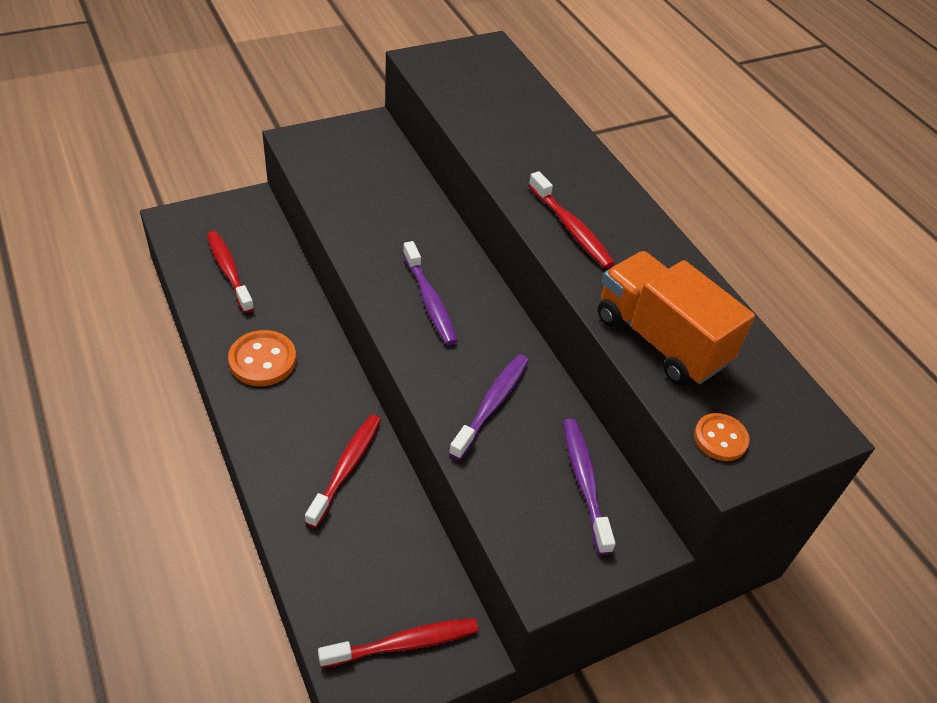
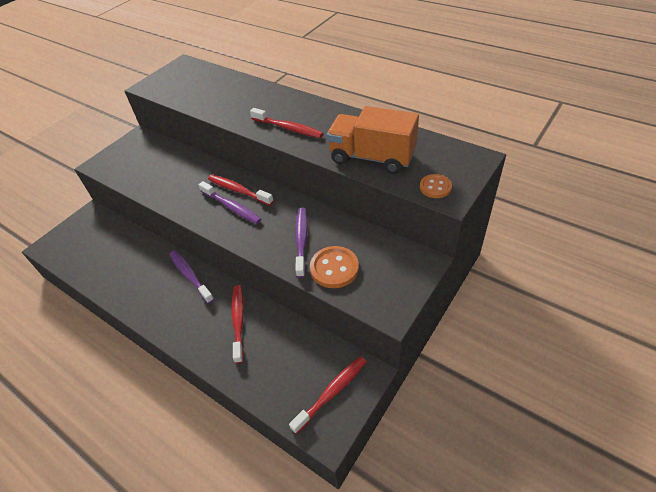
camera: 20 degrees left, 0 degrees up
red toothbrush [207,231,254,313] -> red toothbrush moved to [208,175,274,206]
orange button [228,330,296,386] -> orange button moved to [310,246,359,288]
purple toothbrush [563,419,615,555] -> purple toothbrush moved to [169,251,214,304]

